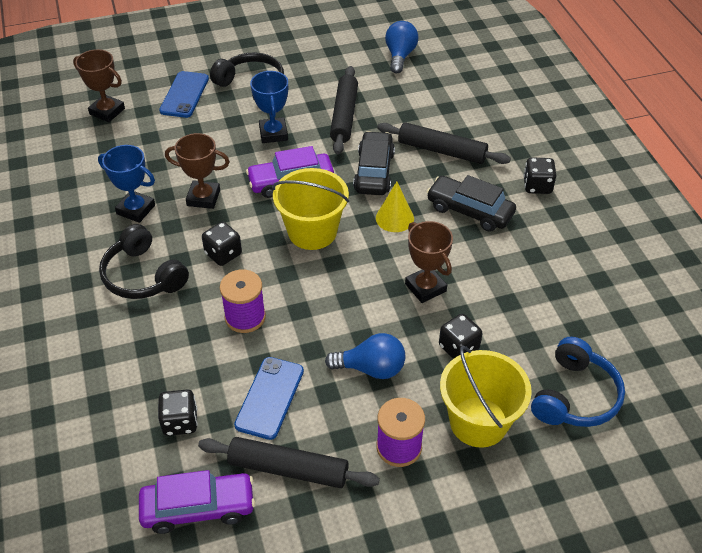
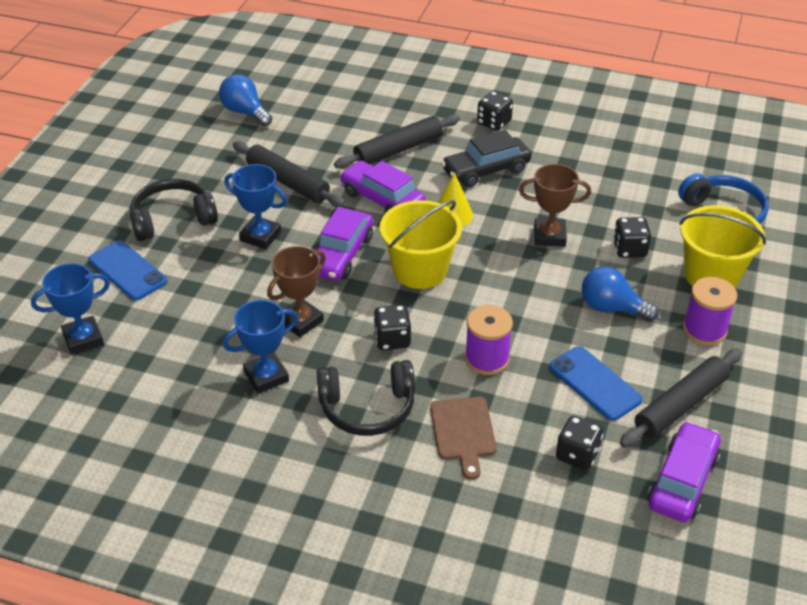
camera: 55 degrees left, 5 degrees down
brown trophy [73,49,125,122] -> blue trophy [31,263,110,355]
blue light bulb [325,333,405,379] -> blue light bulb turned 105 degrees counterclockwise [582,266,659,322]
black car [353,131,395,195] -> purple car [340,161,425,213]
none -> brown cutting board [430,397,497,480]

